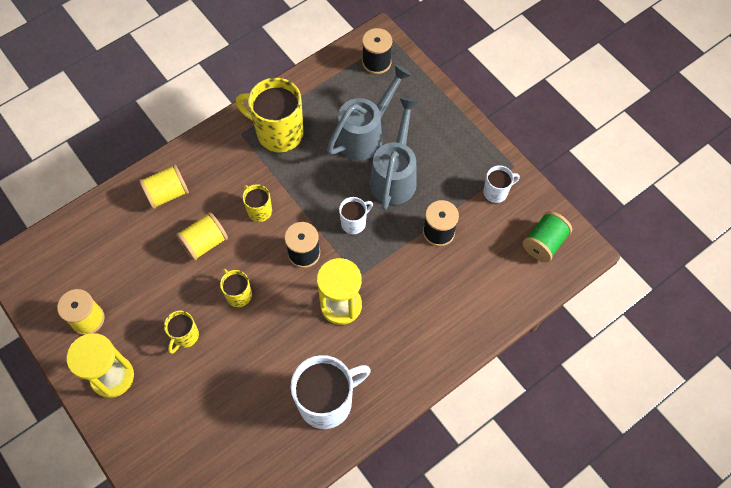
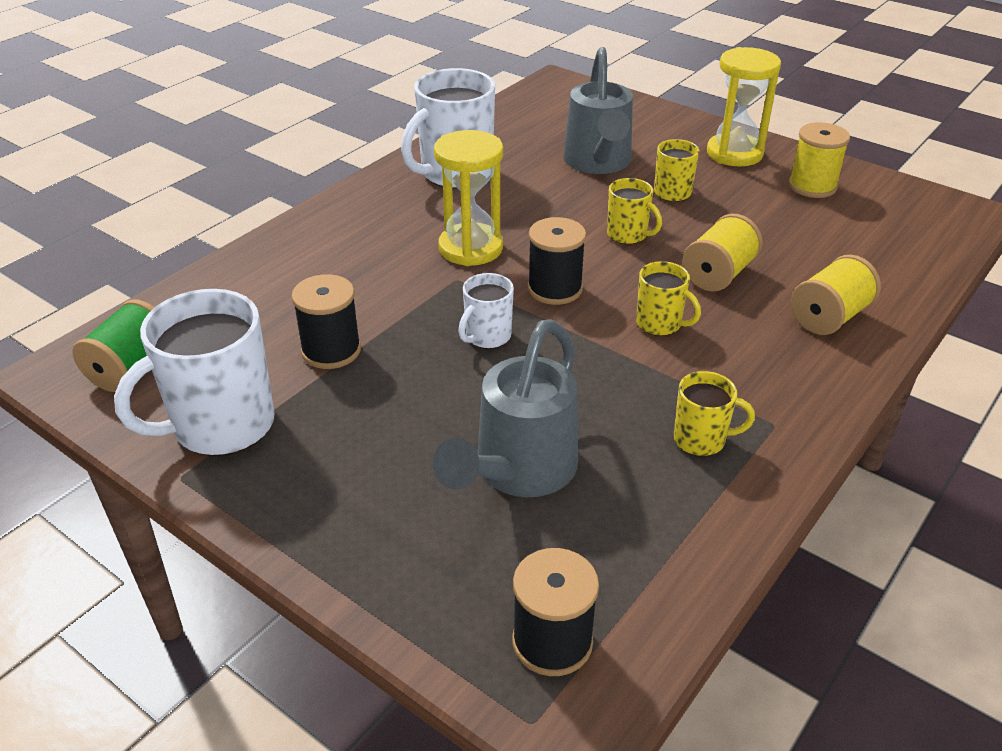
camera: 165 degrees right, 25 degrees down
yellow mug [236,78,304,152] -> yellow mug [673,371,755,456], size x0.51
grey watering can [370,98,419,210] -> grey watering can moved to [563,47,633,174]
white mug [483,165,520,203] -> white mug [114,289,275,456], size x1.95

